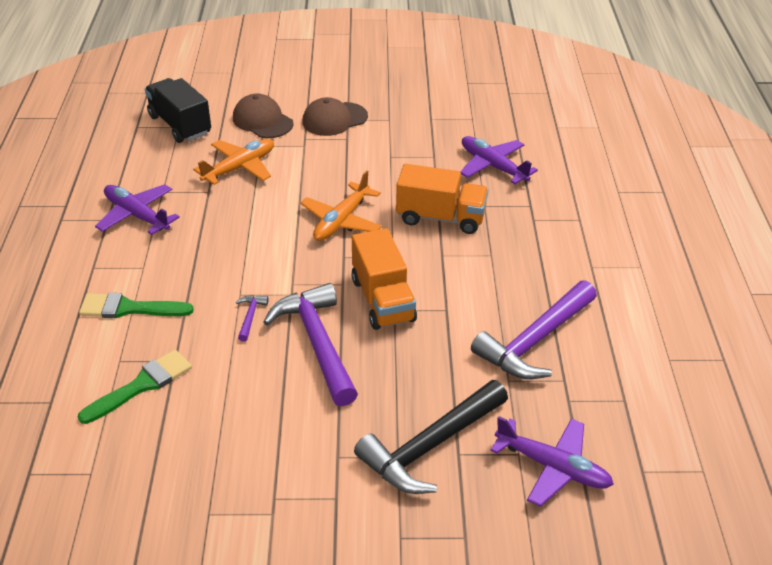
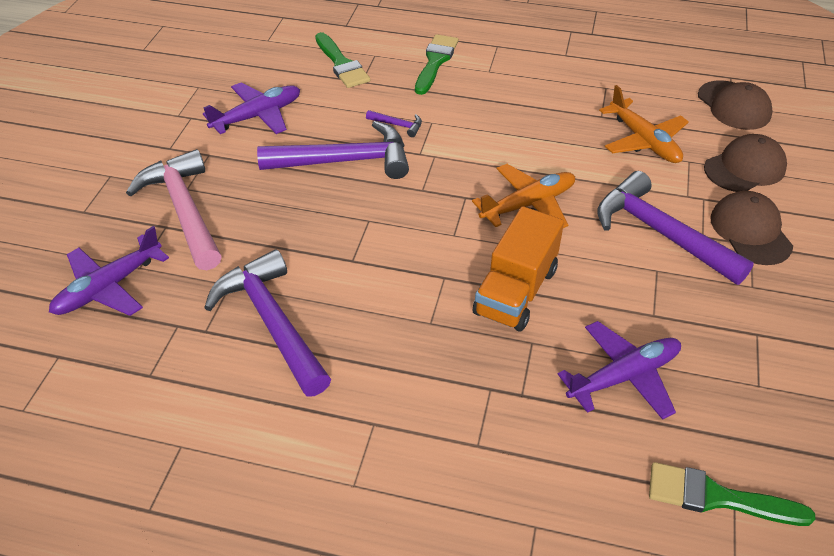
camera: 105 degrees right, 5 degrees up
purple plane [95,184,180,235] -> purple plane moved to [203,83,300,134]
black truck [145,78,211,143] -> brown cap [698,80,773,130]
orange plane [301,170,382,241] -> orange plane turned 105 degrees clockwise [472,164,575,228]
orange truck [351,228,417,330] -> none
black hammer [354,380,508,494] -> pink hammer [126,149,222,270]
none -> purple hammer [597,171,754,285]
none -> green brush [649,462,815,526]

